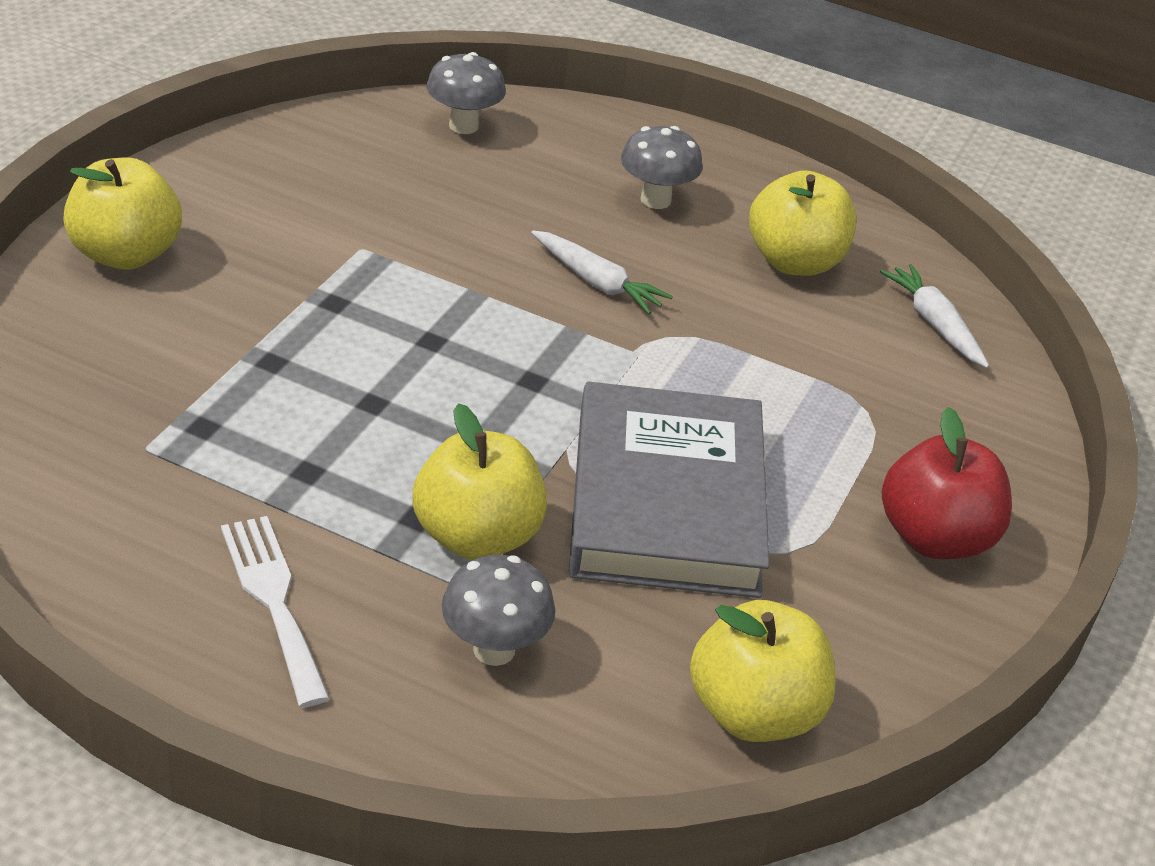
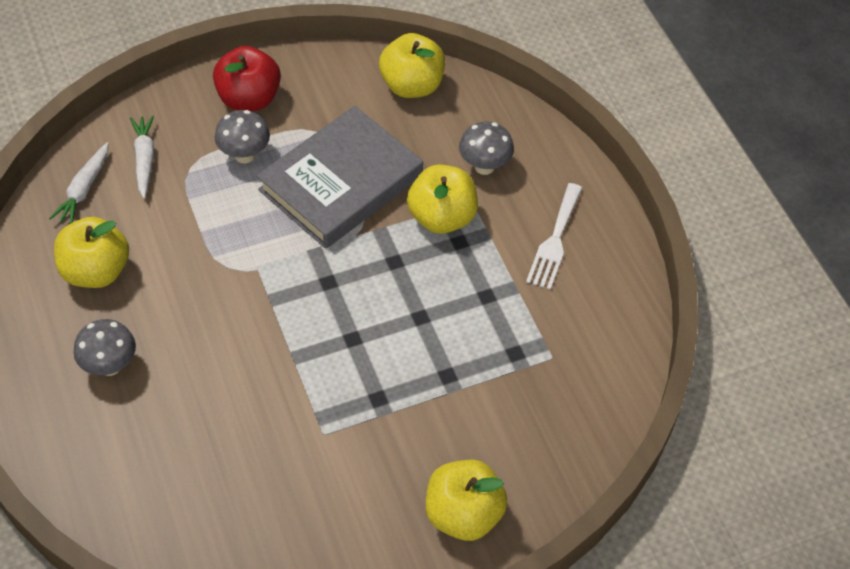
camera: 135 degrees left, 15 degrees up
grey mushroom [427,52,506,134] -> grey mushroom moved to [215,110,270,163]
white carrot [531,230,673,314] -> white carrot moved to [130,115,154,199]

